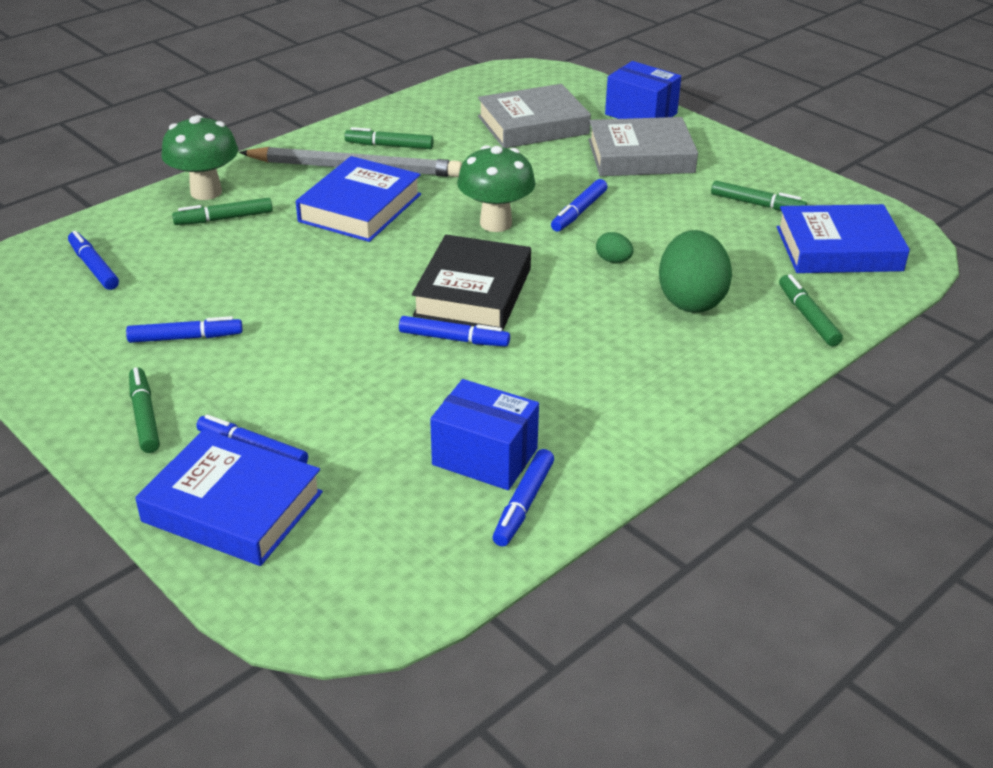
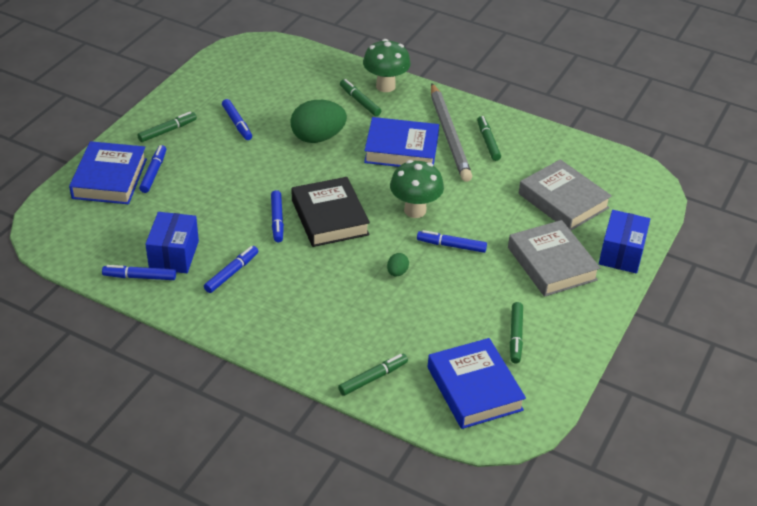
camera: 70 degrees right, 5 degrees up
blue marker [68,230,119,290] -> blue marker moved to [204,246,258,293]
black book [412,235,531,331] -> black book turned 75 degrees clockwise [291,177,370,247]
green egg [659,230,732,313] -> green egg moved to [290,100,347,143]

